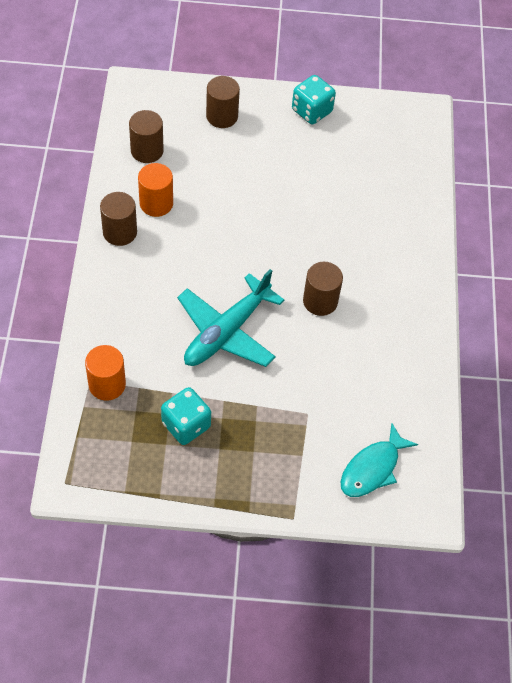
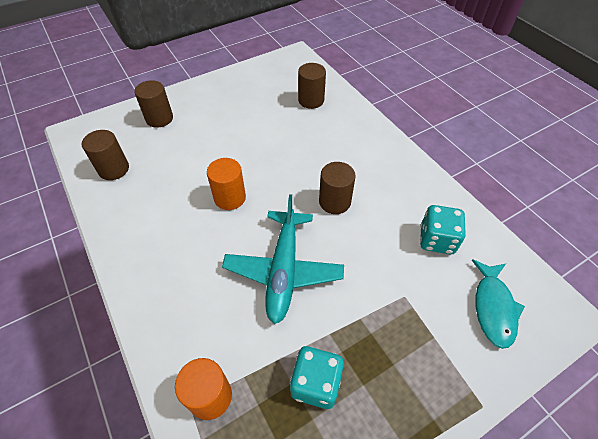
camera: 30 degrees left, 5 degrees down
brown cylinder [100,192,137,246] -> brown cylinder moved to [298,63,326,109]
orange cylinder [138,163,173,217] -> orange cylinder moved to [207,158,246,210]
turquoise dice [292,75,336,124] -> turquoise dice moved to [420,205,466,254]

